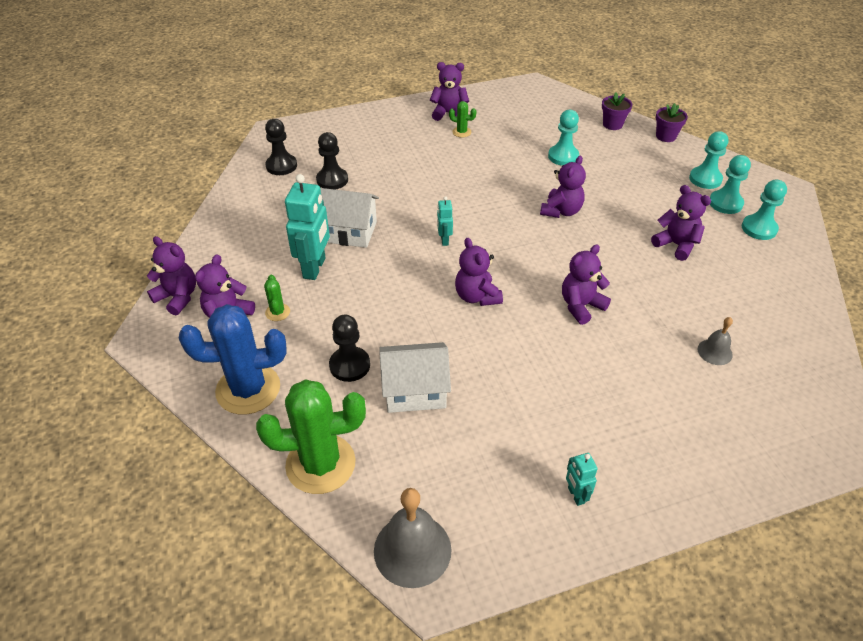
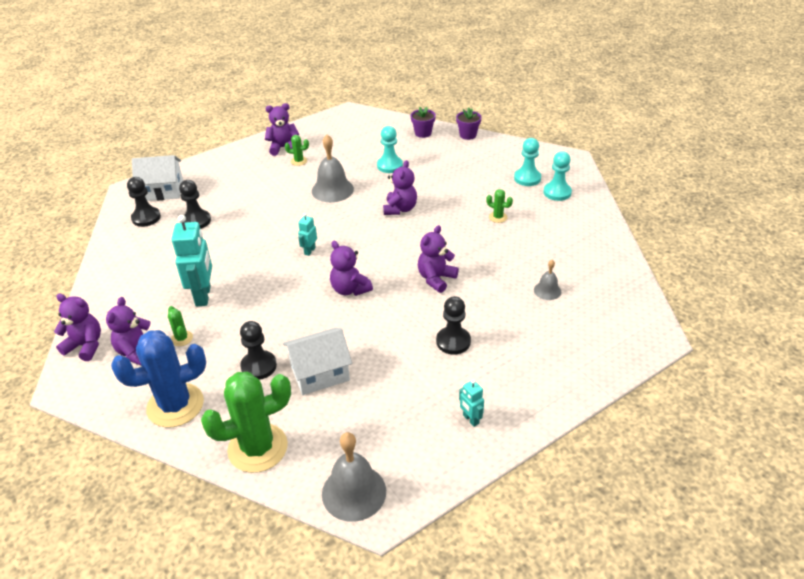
camera: 15 degrees left, 5 degrees down
white house [320,188,379,248] -> white house moved to [132,155,183,201]
turquoise robot [437,196,453,246] -> turquoise robot turned 45 degrees clockwise [298,213,317,256]
purple teddy bear [651,185,711,261] -> green cactus [486,189,513,223]
turquoise pawn [689,131,728,189] -> none
none -> grey bell [312,135,354,202]
none -> black pawn [436,296,471,355]

